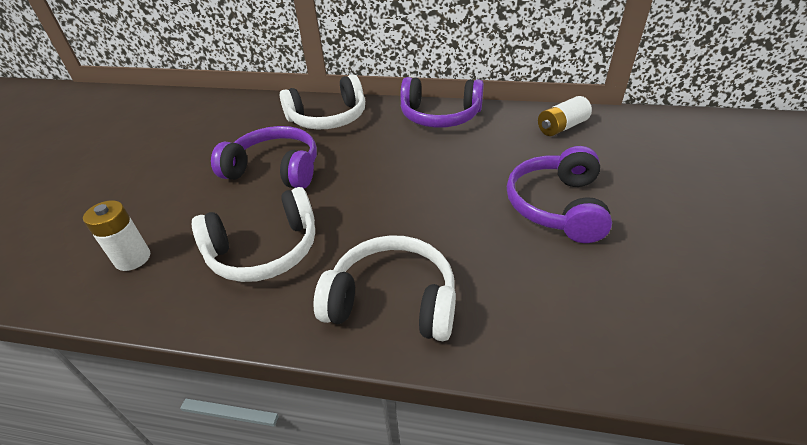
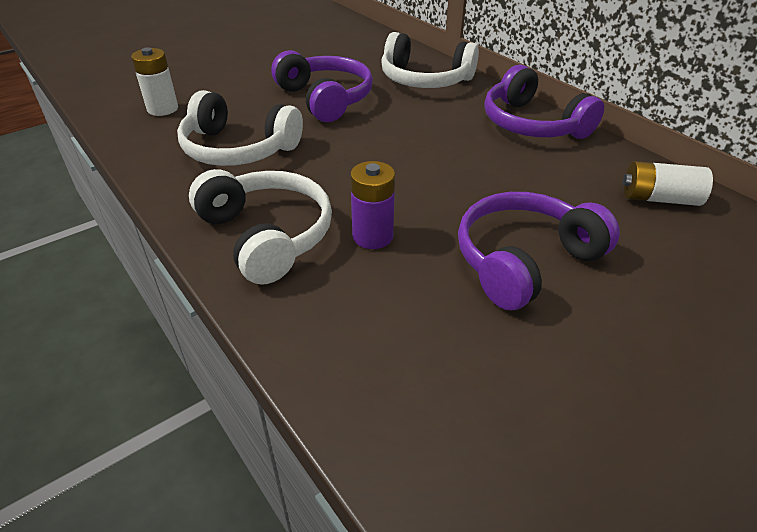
camera: 40 degrees right, 0 degrees up
none -> purple battery [350,161,395,249]

